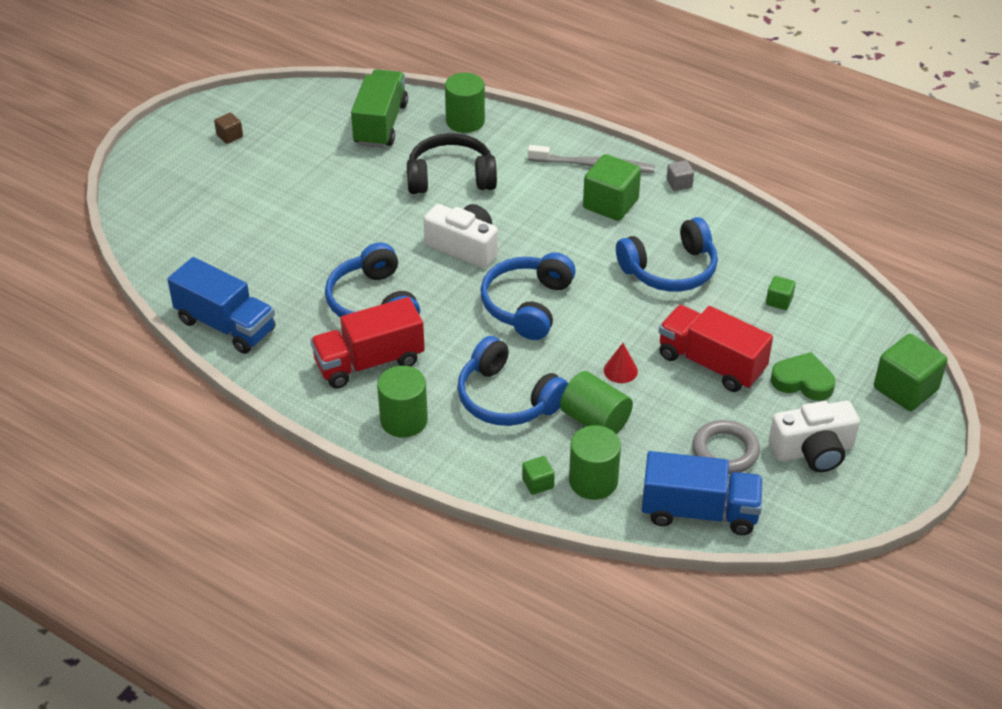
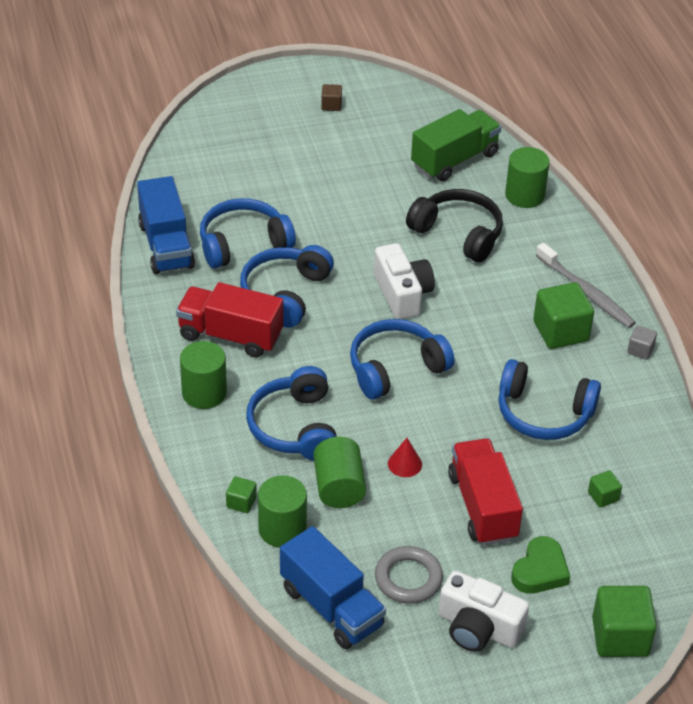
camera: 40 degrees right, 0 degrees up
green heart [771,352,835,401] -> green heart turned 60 degrees clockwise [511,536,570,594]
none -> blue headphones [200,198,296,269]

